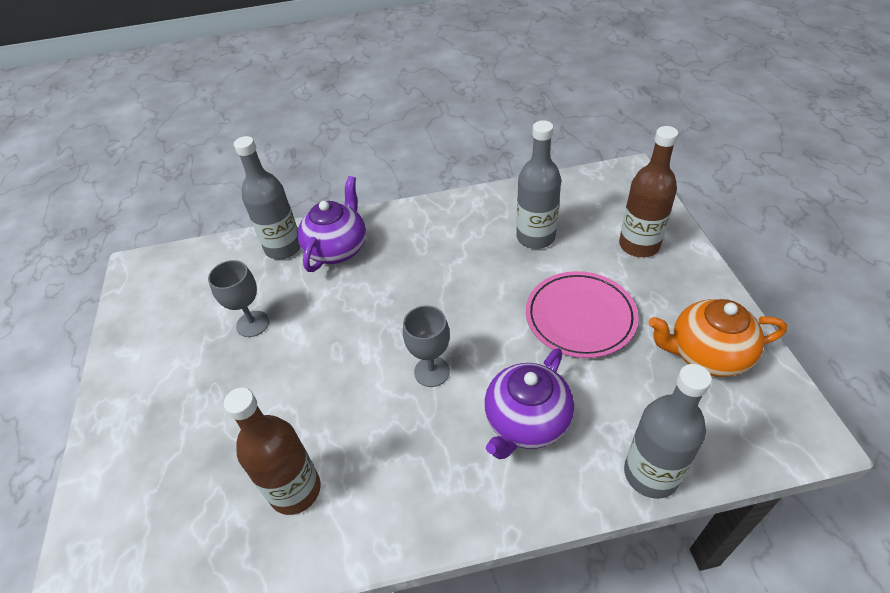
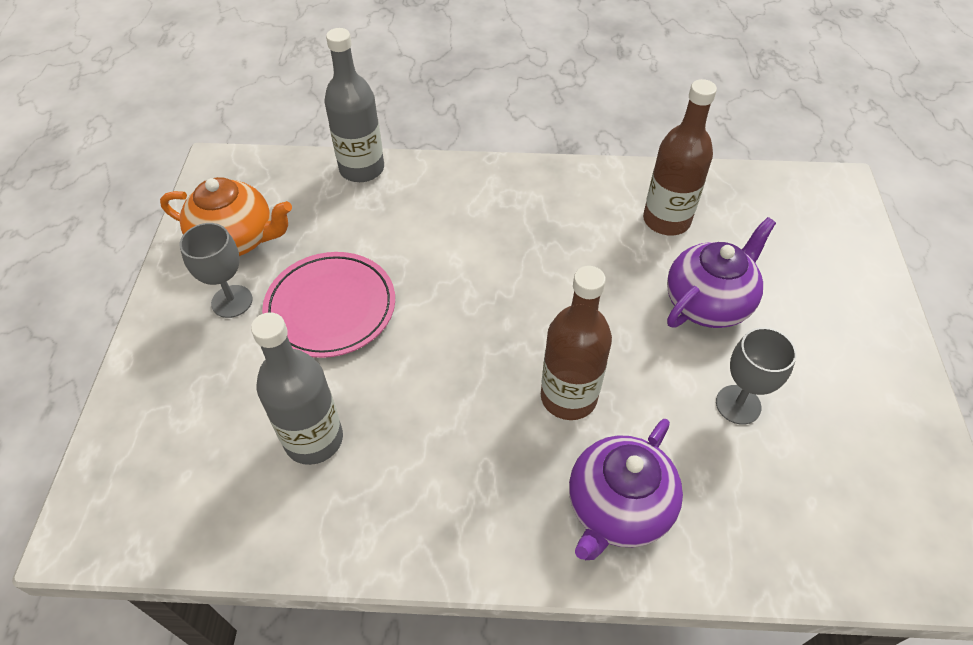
camera: 170 degrees left, 5 degrees up
grey bottle [234,136,301,259] -> none
grey goblet [403,305,450,387] -> grey goblet moved to [180,223,253,318]
purple teapot [484,348,574,459] -> purple teapot moved to [667,217,776,328]
brown bottle [619,126,679,257] -> brown bottle moved to [541,266,612,420]

